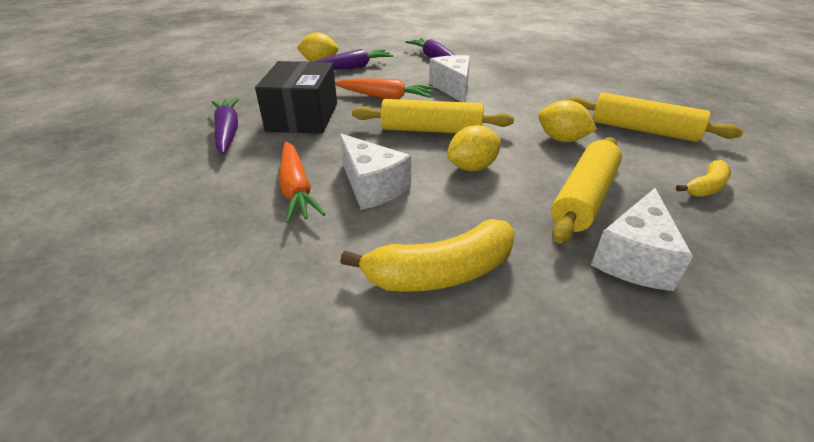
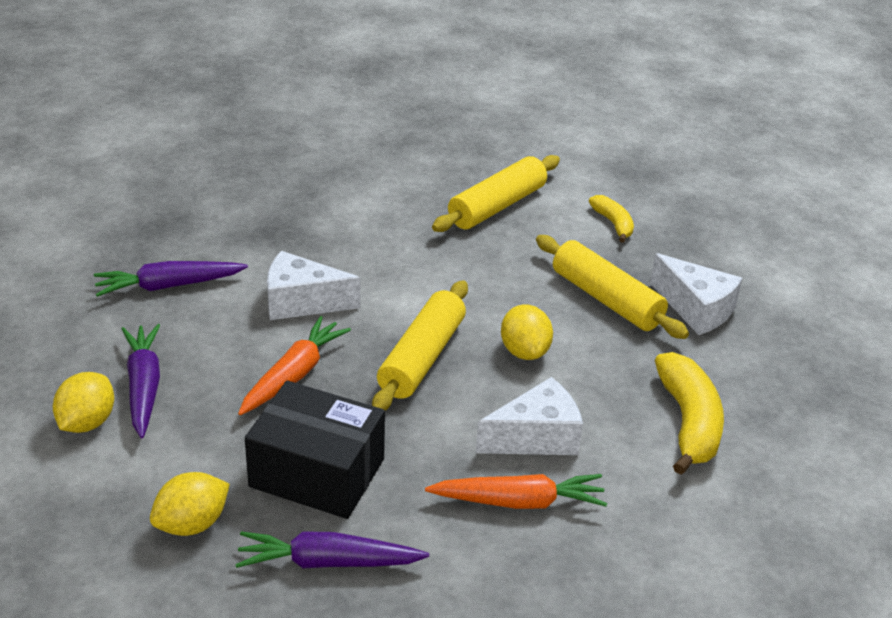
camera: 75 degrees left, 0 degrees up
yellow lemon [538,100,597,142] -> yellow lemon moved to [150,472,230,536]

